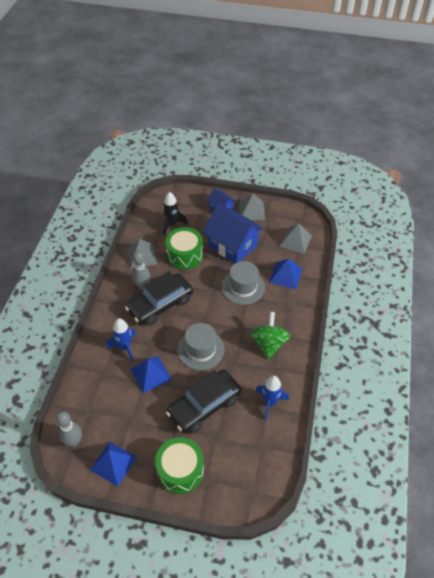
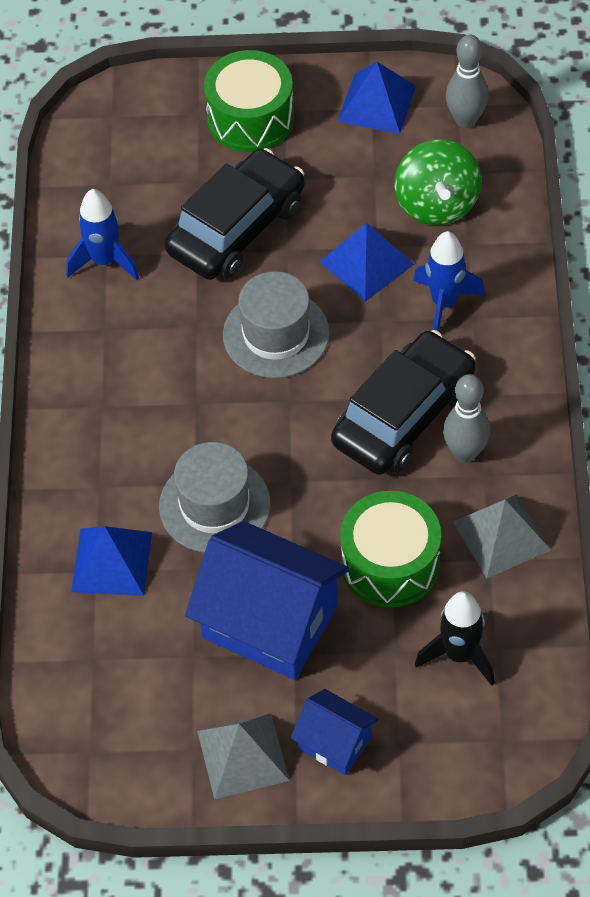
camera: 170 degrees right, 5 degrees up
green spinning top [251,312,290,359] -> green spinning top moved to [395,140,482,225]
grey pyramid [279,223,312,254] -> none

